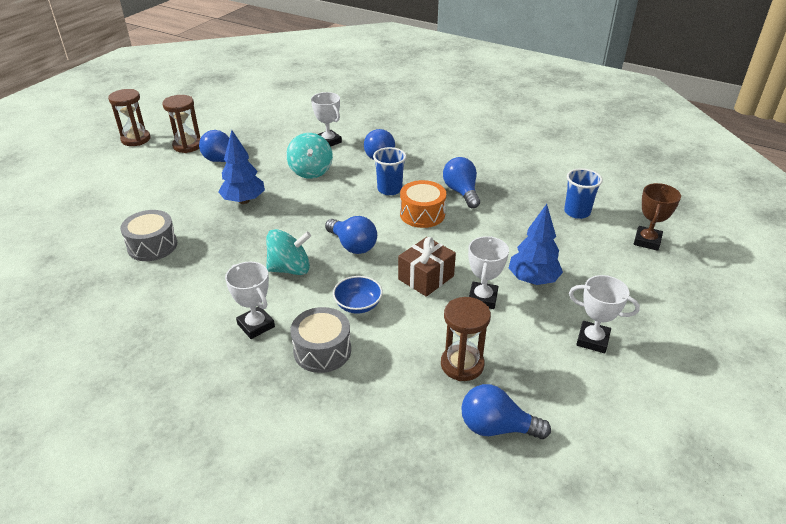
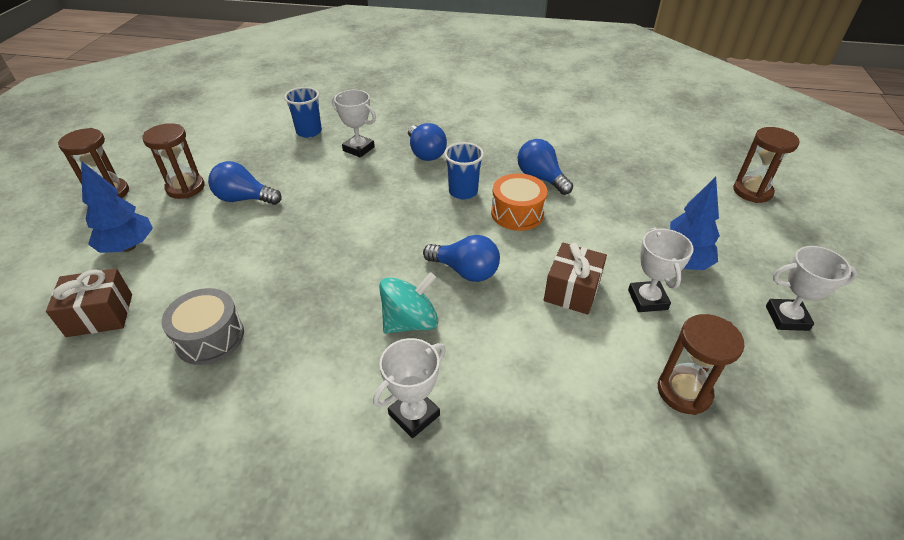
camera: 20 degrees left, 5 degrees up
blue tree [218,130,265,204] -> blue tree moved to [81,161,153,253]
white trophy [225,262,275,339] -> white trophy turned 75 degrees counterclockwise [373,338,446,438]
turquoise spinning top [286,133,333,179] -> none
grey drum [290,307,351,373] -> none
blue bowl [333,276,383,314] -> none
blue light bulb [461,384,551,439] -> none
blue cup [564,168,603,219] -> blue cup moved to [284,87,322,138]
brown trophy [634,183,681,251] -> brown hourglass [733,127,800,203]
none -> brown gift [46,269,132,337]

